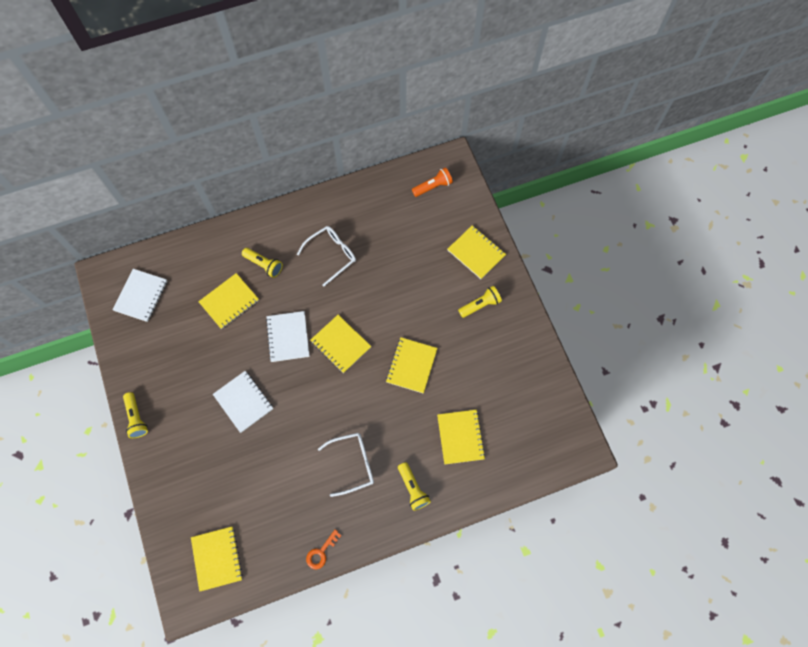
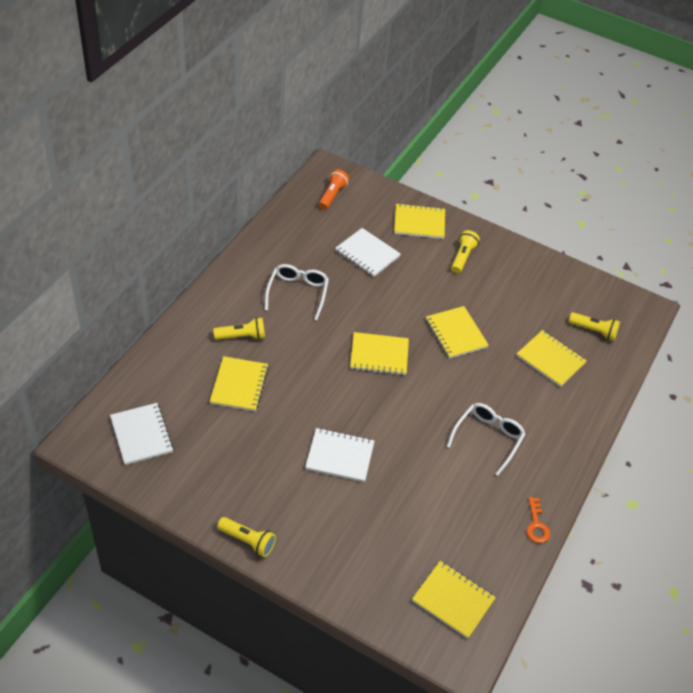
camera: 45 degrees left, 20 degrees down
white notebook [266,311,310,362] -> white notebook moved to [335,228,401,277]
yellow flashlight [398,462,431,511] -> yellow flashlight moved to [569,312,620,341]

